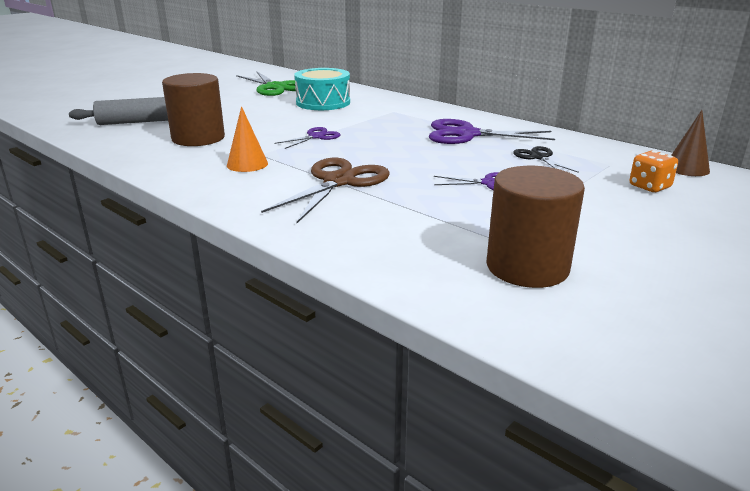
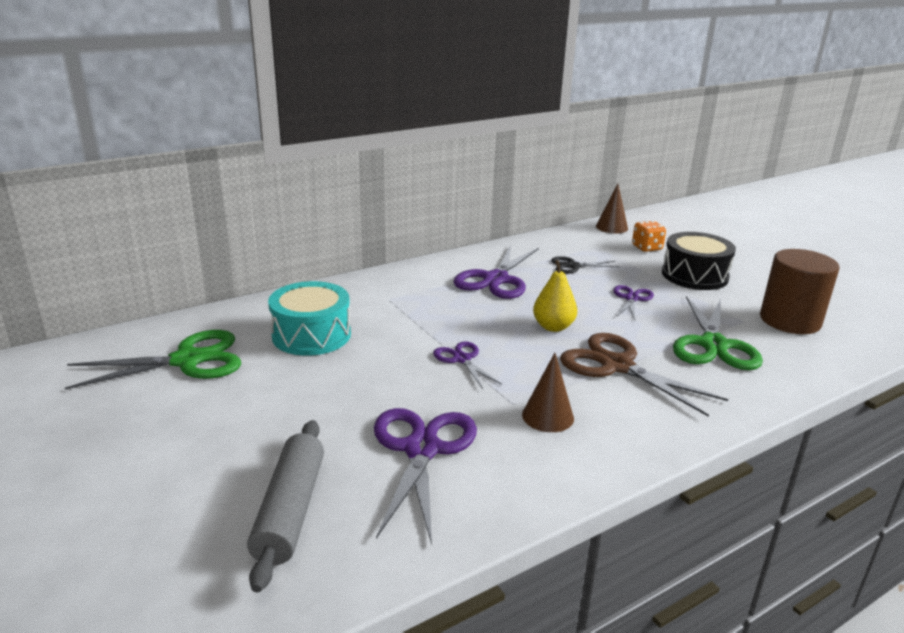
camera: 75 degrees left, 0 degrees up
brown cylinder [162,73,225,146] -> purple scissors [374,408,477,545]
orange cone [227,106,268,172] -> brown cone [522,353,574,432]
none -> yellow pear [533,260,577,332]
none -> black drum [662,232,736,290]
none -> green scissors [673,296,763,370]

